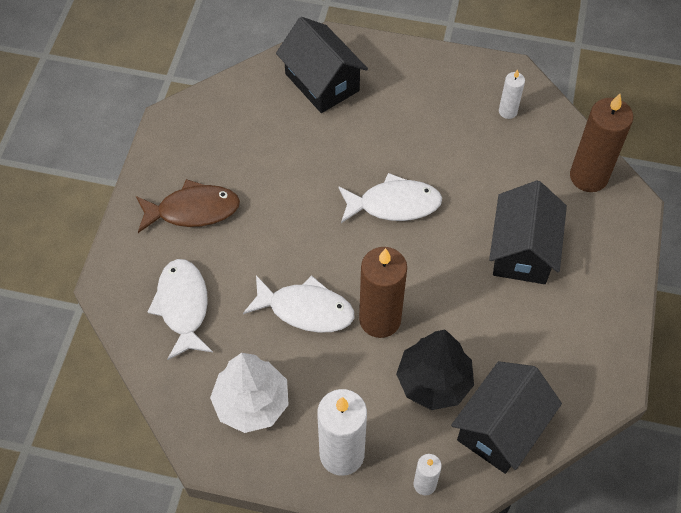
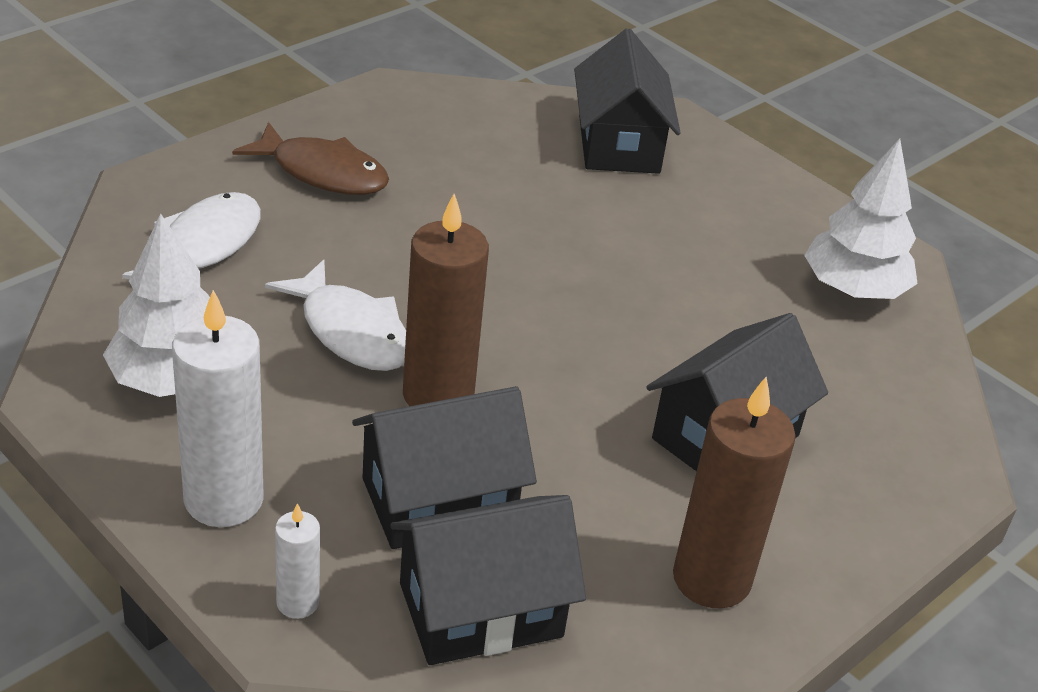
camera: 30 degrees right, 20 degrees down
white fish [338,173,442,223] -> none
black tree [396,329,474,410] -> black house [352,386,537,549]
white candle [499,70,525,119] -> white tree [804,138,918,299]
brown candle [570,94,633,192] -> brown candle moved to [673,377,796,609]

